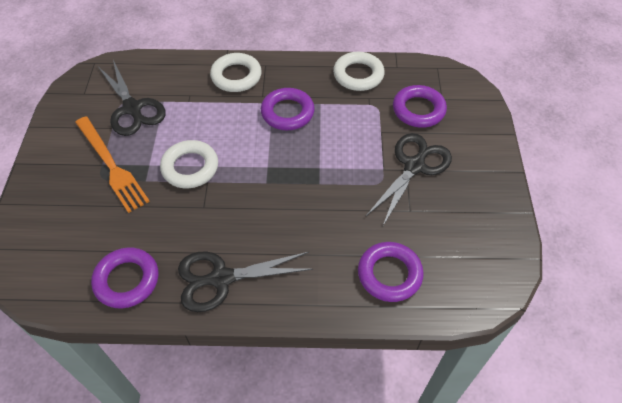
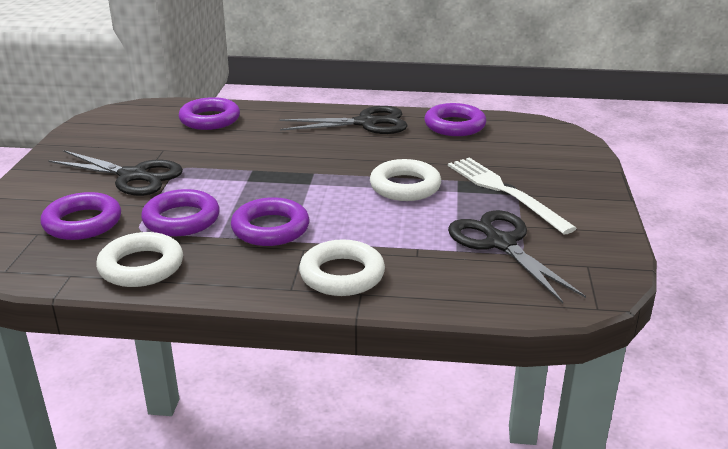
camera: 175 degrees left, 25 degrees down
orange fork [75,116,150,213] -> white fork [448,158,577,234]
black scissors [365,133,452,226] -> black scissors turned 105 degrees counterclockwise [48,150,183,196]
none -> purple ring [141,189,220,236]

